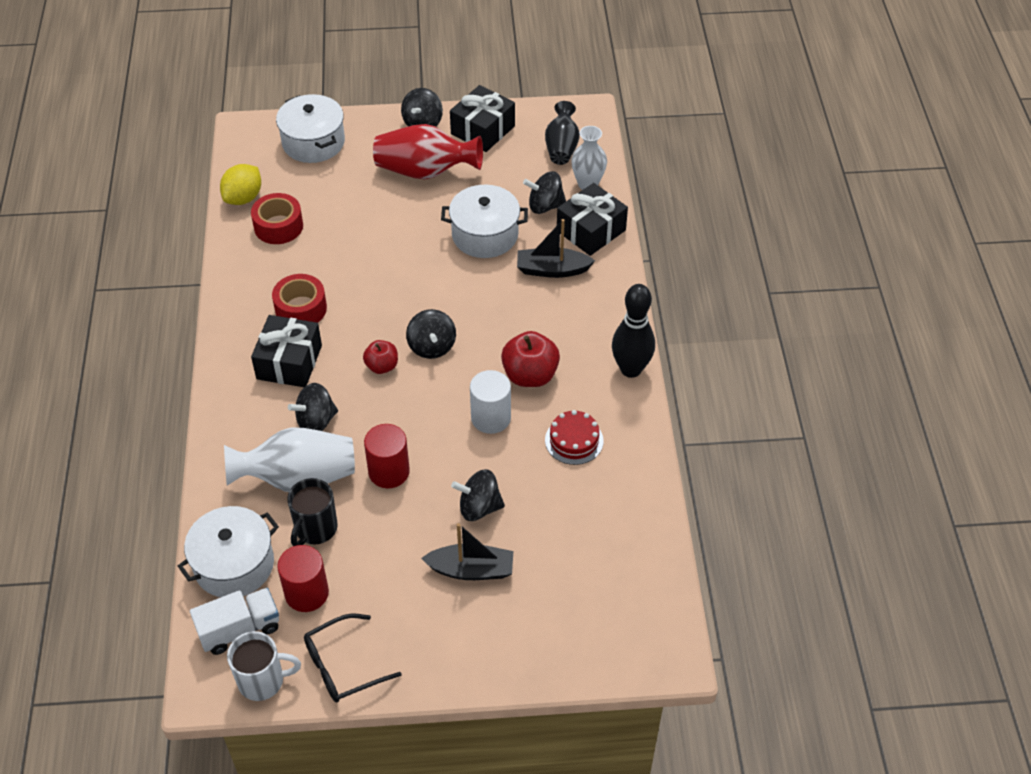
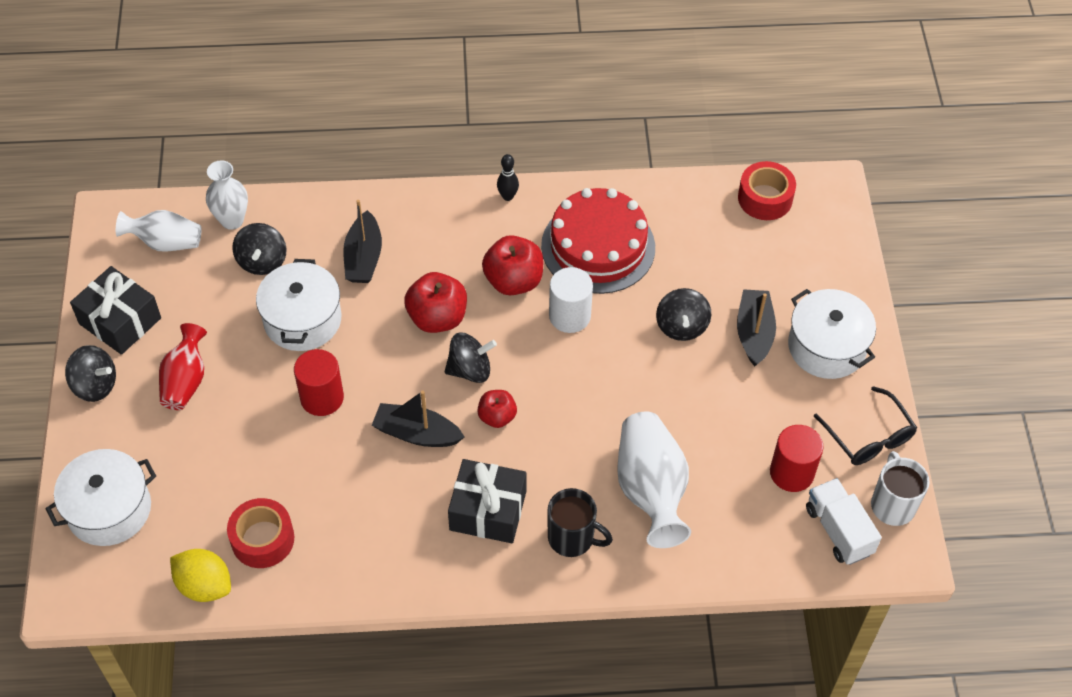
camera: 90 degrees left, 5 degrees up
white pot [178,506,279,597] -> white pot moved to [788,289,876,379]
red tape [272,274,327,323] -> red tape moved to [738,161,796,220]
black mug [287,478,338,546] -> black mug moved to [547,488,613,557]
black spinning top [288,383,338,431] -> none
red cylinder [364,424,410,488] -> red cylinder moved to [294,349,344,416]
red vase [373,124,483,180] -> red vase [159,323,207,410], size x0.65
black vase [545,101,580,165] -> white vase [116,210,201,252]
red cake [545,410,603,465] -> red cake [541,188,655,294], size x1.93
black gift [557,183,628,256] -> none
black bowling pin [612,284,655,378] -> black bowling pin [497,154,519,201], size x0.50
none -> black boat [371,391,464,447]
none -> red apple [404,272,467,333]

